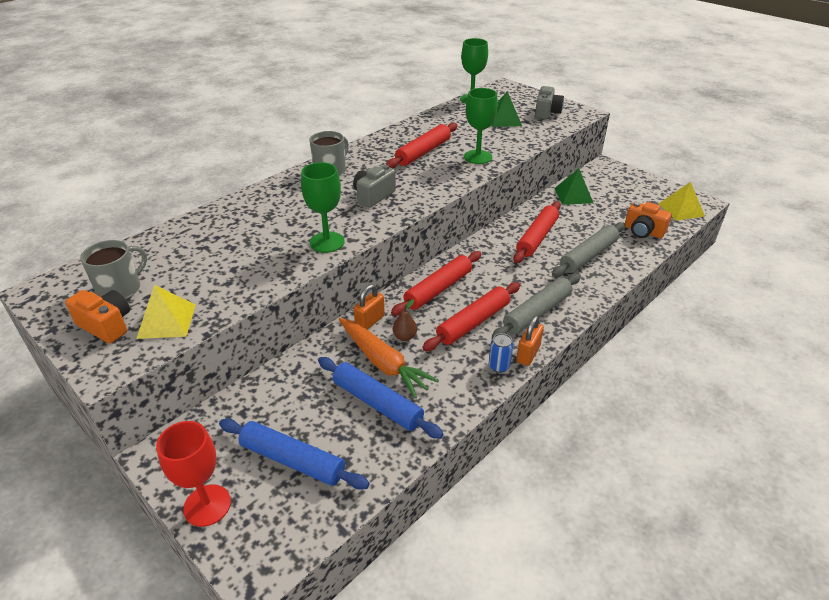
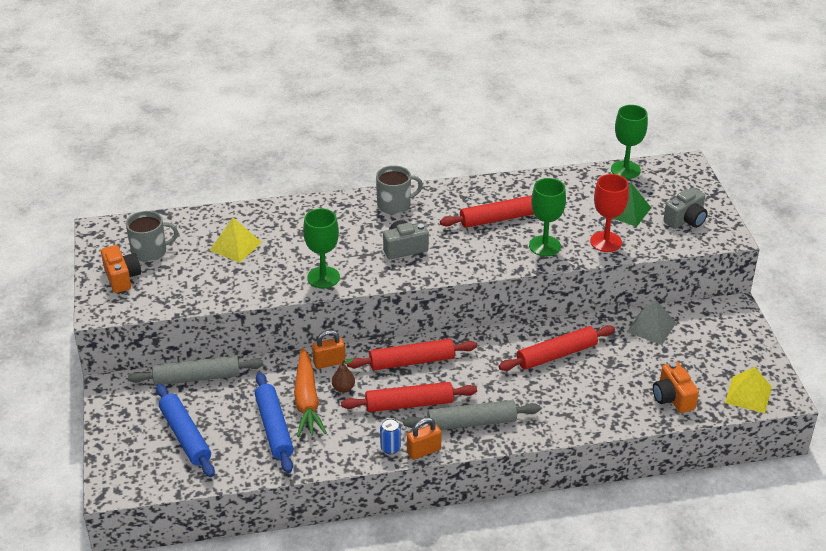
camera: 35 degrees right, 0 degrees up
yellow pyramid [136,285,196,339] -> yellow pyramid moved to [210,218,262,263]
red goblet [156,421,231,527] -> red goblet moved to [590,174,629,252]
grey rolling pin [552,222,625,277] -> grey rolling pin moved to [128,356,263,386]
green pyramid [554,168,593,205] -> grey pyramid [627,300,676,345]

